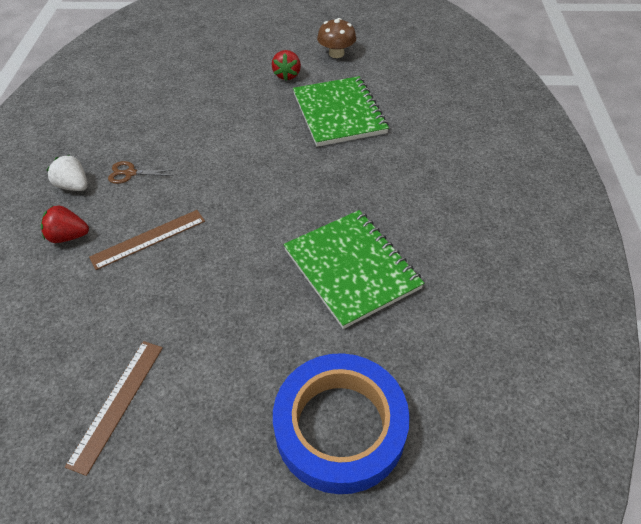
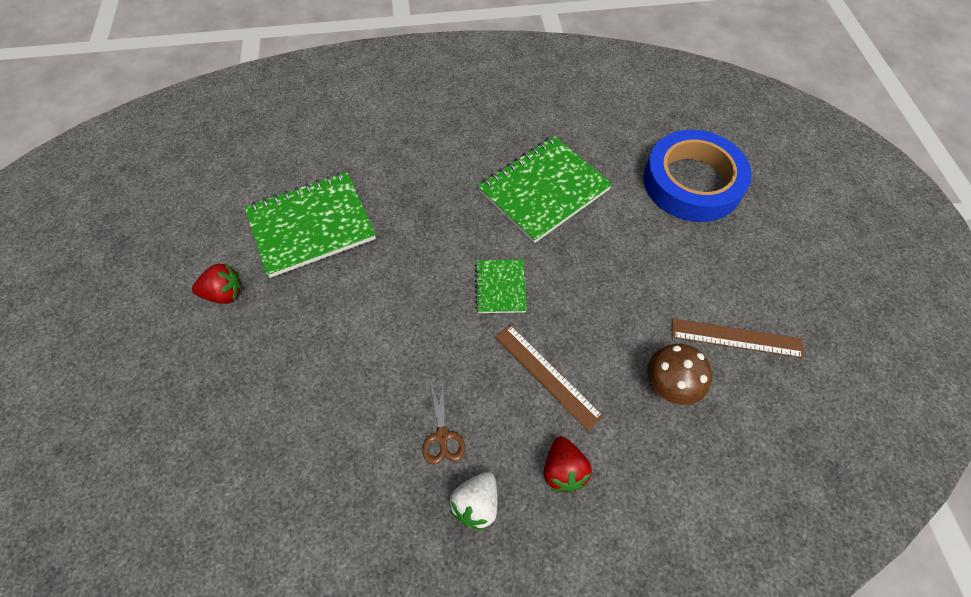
camera: 100 degrees left, 10 degrees up
brown mushroom [317,18,356,58] -> brown mushroom moved to [647,344,712,405]
none -> green notebook [475,259,527,313]

